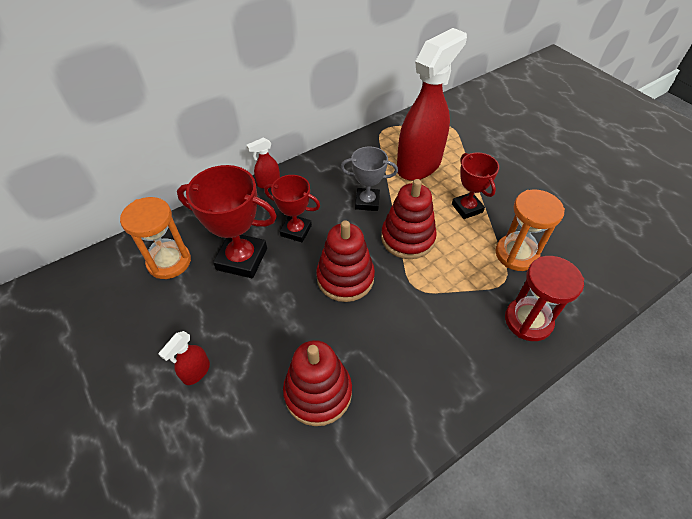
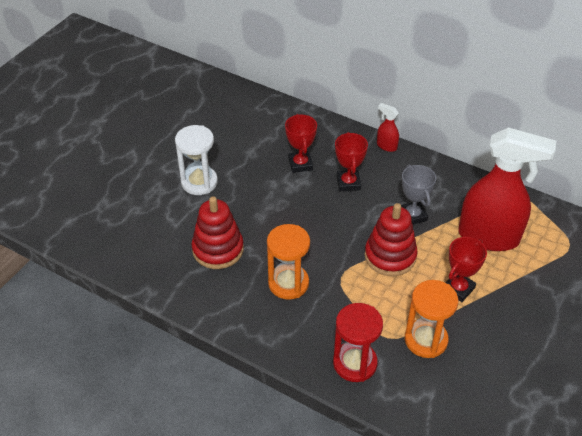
camera: 65 degrees right, 5 degrees down
orange hourglass [120,197,191,279] -> orange hourglass moved to [267,224,310,300]
red spray bottle [158,331,210,385] -> white hourglass [175,125,218,195]
red trophy [177,165,277,278] -> red trophy [285,114,317,173], size x0.64
red stacking toy [316,220,375,302] -> none

